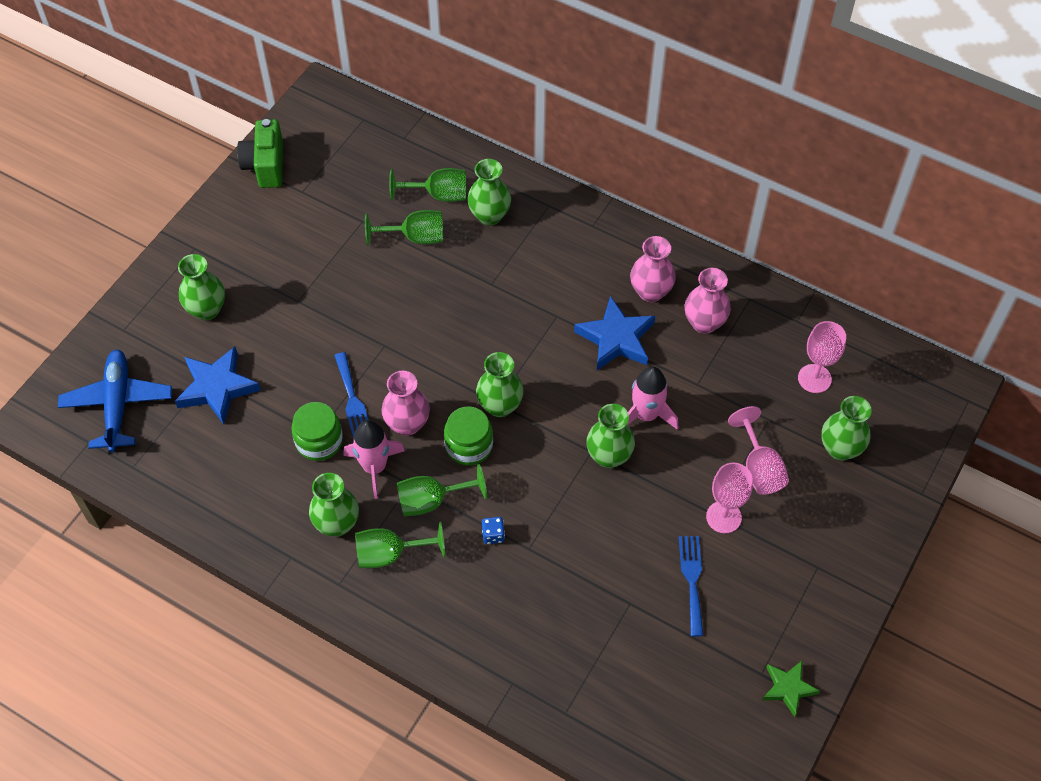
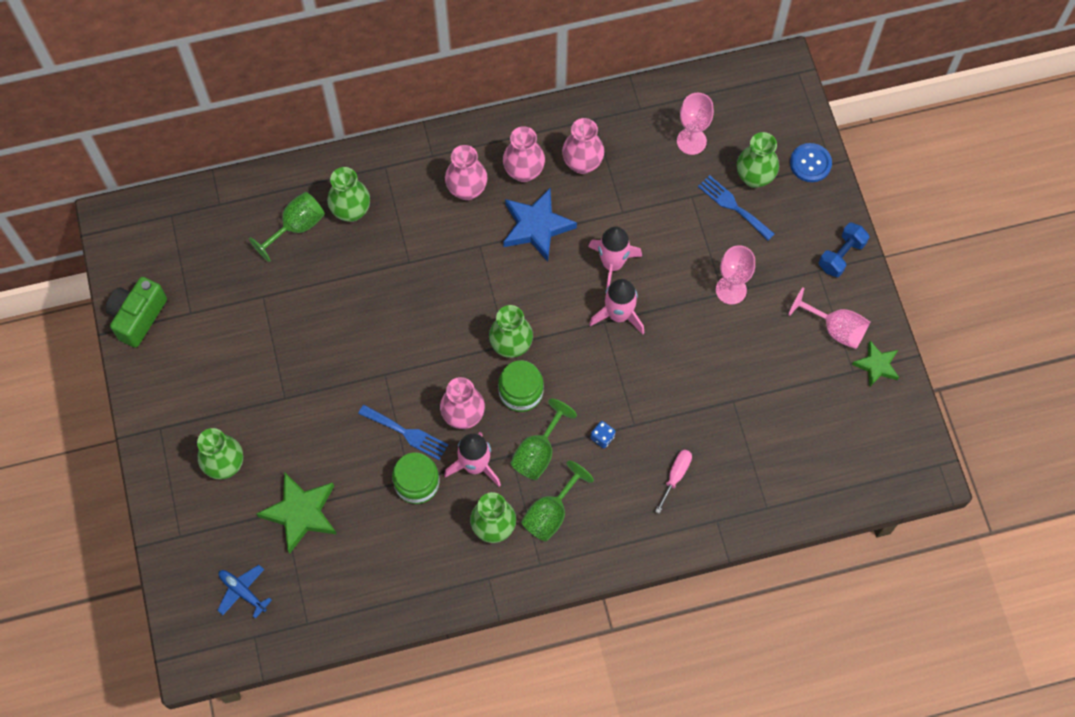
camera: 45 degrees left, 10 degrees up
blue plane [58,349,172,452] -> blue plane [217,565,272,619], size x0.55
blue star [175,347,261,424] -> green star [256,472,336,554]
green camera [237,119,283,188] -> green camera turned 75 degrees clockwise [106,277,167,348]
green goblet [365,210,443,245] -> none
green vase [586,404,635,468] -> pink rocket [589,279,644,335]
blue fork [679,536,704,637] -> blue fork moved to [698,175,775,240]
pink goblet [728,406,789,495] -> pink goblet moved to [788,287,870,349]
none -> pink vase [445,145,488,200]
none -> pink screwdriver [655,450,692,513]
none -> blue button [790,143,832,182]
none -> blue dumbbell [819,223,870,277]

